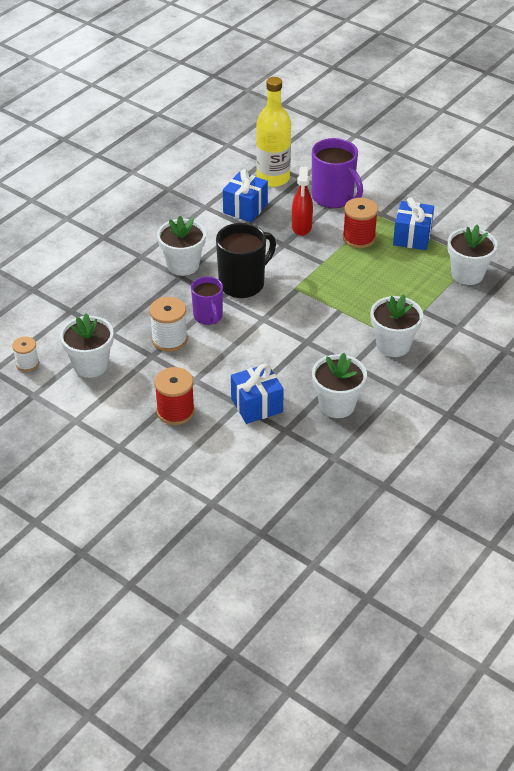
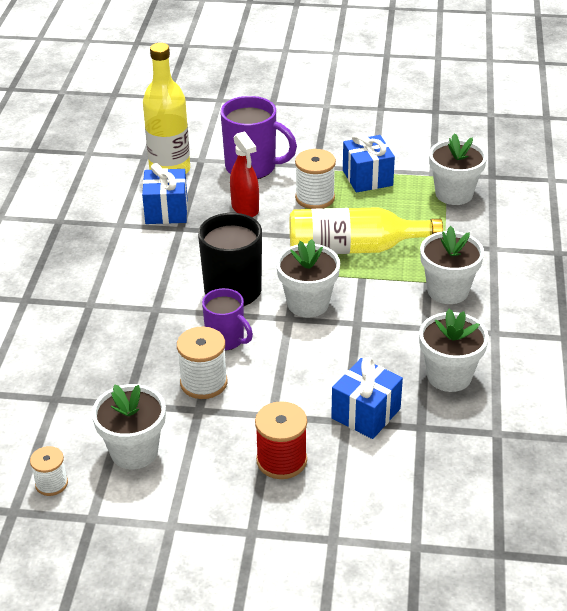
camera: 30 degrees left, 5 degrees down
white flower pot [157,216,206,276] -> white flower pot moved to [276,239,340,318]
red spool [343,198,378,248] -> white spool [295,149,336,209]
none -> yellow bottle [290,207,443,254]

